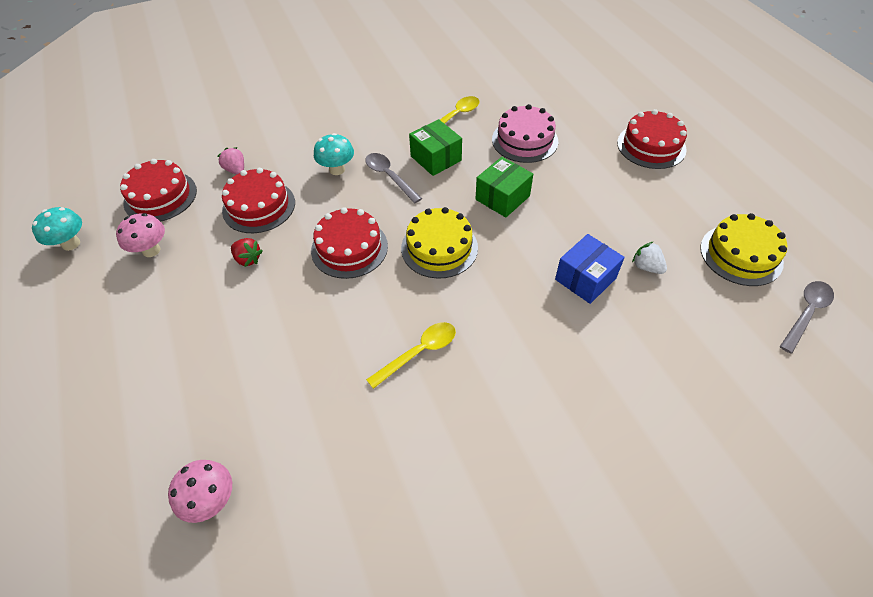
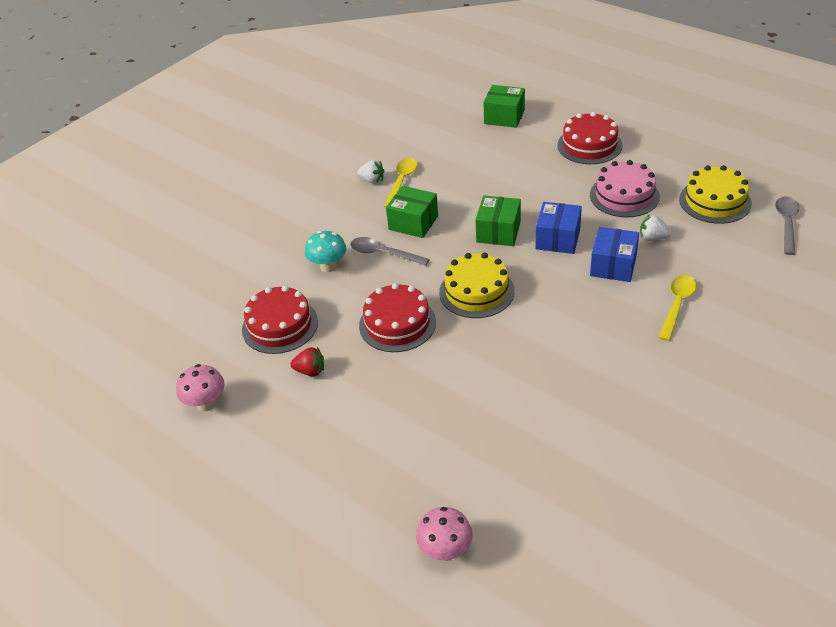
camera: 25 degrees left, 10 degrees down
turquoise mushroom [32,207,82,251] -> none
red cake [120,159,197,222] -> none
pink strawberry [217,147,244,175] -> none
yellow spoon [366,322,456,389] -> yellow spoon moved to [659,275,697,341]
pink cake [492,104,558,163] -> pink cake moved to [590,160,660,217]
none -> white strawberry [357,160,384,184]
none -> green box [484,85,525,128]
none -> blue box [536,202,582,254]

